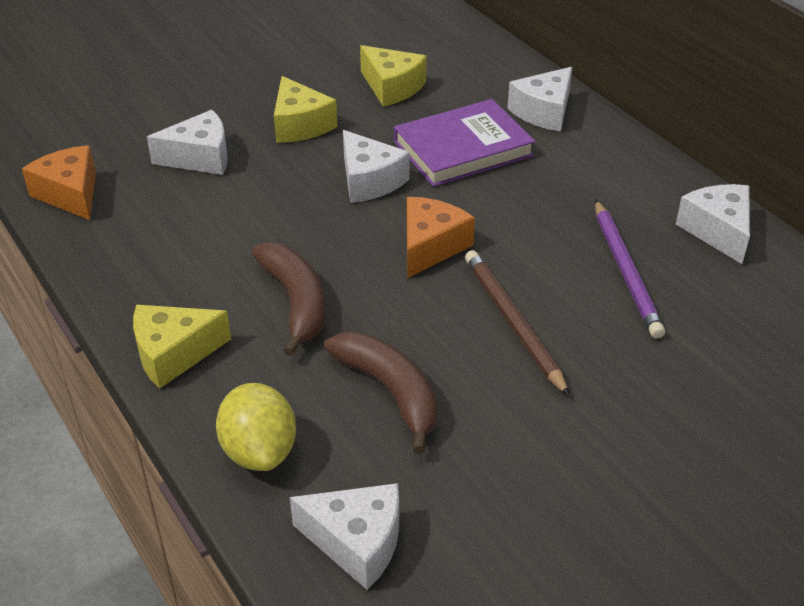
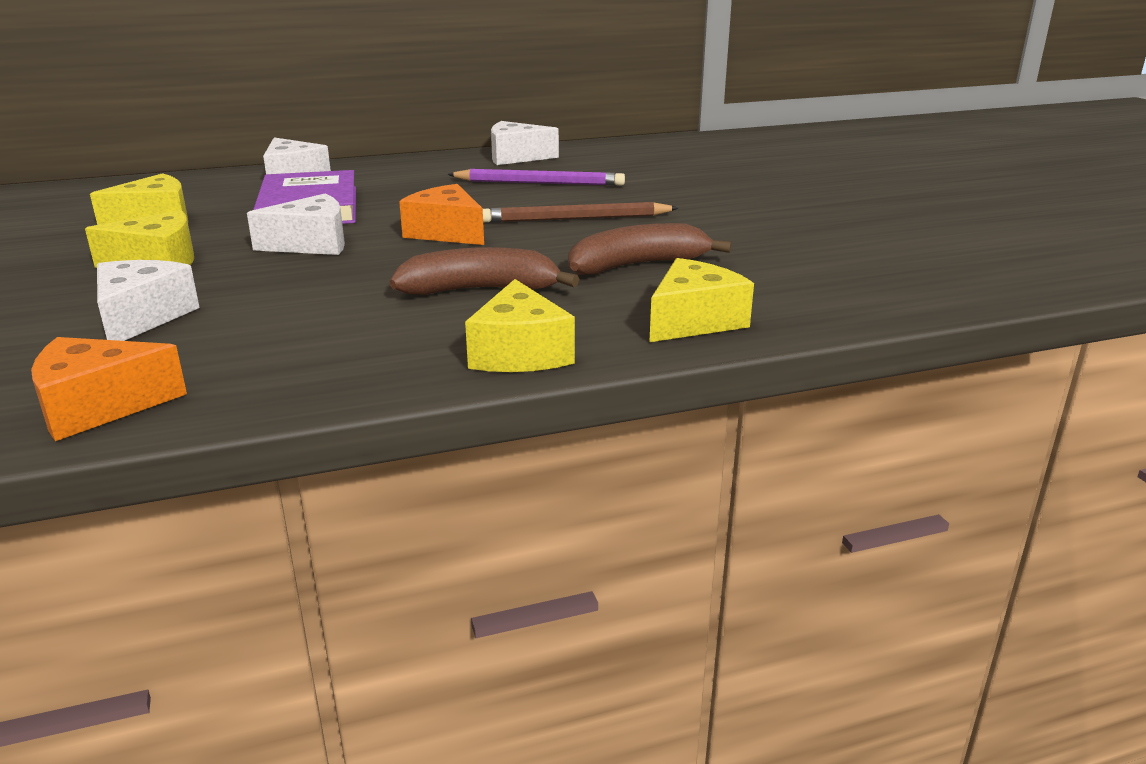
camera: 75 degrees left, 15 degrees down
yellow lemon [216,383,296,471] -> yellow cheese [649,258,754,342]
white cheese [290,483,399,590] -> none

